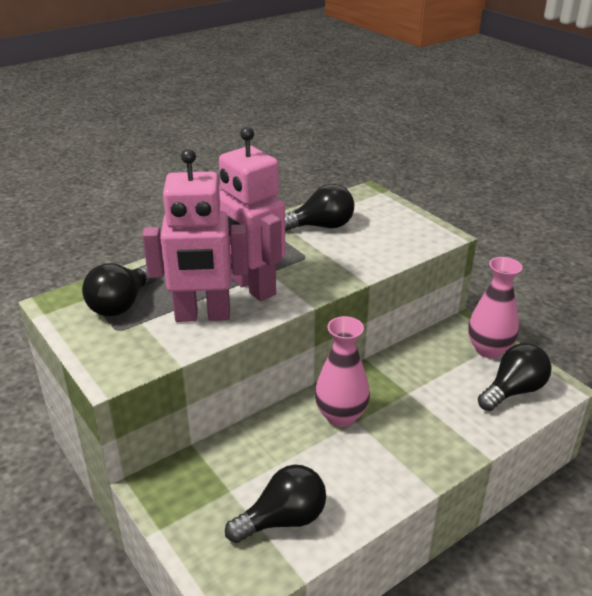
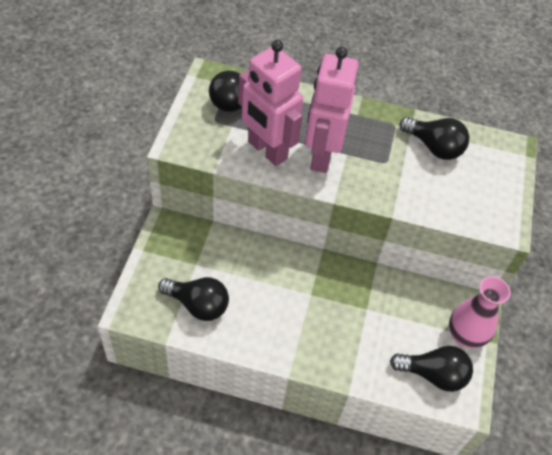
camera: 45 degrees right, 20 degrees up
pink vase [315,316,370,427] -> none

